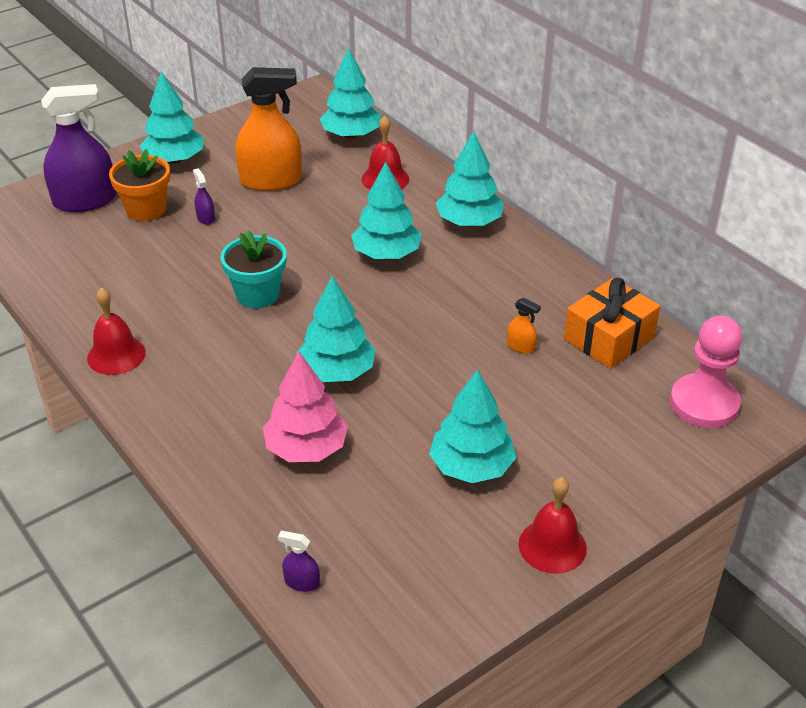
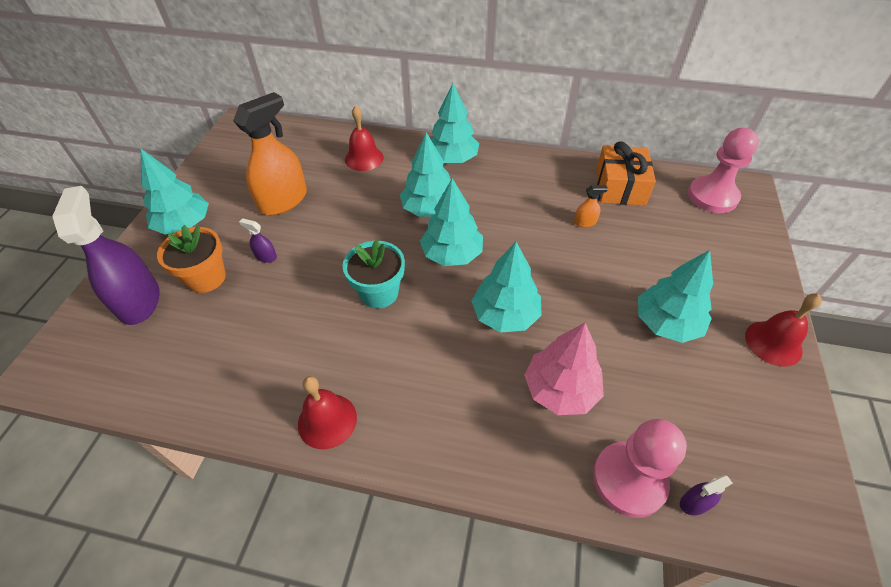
camera: 40 degrees left, 10 degrees up
purple spray bottle [41,84,116,212] -> purple spray bottle turned 45 degrees counterclockwise [52,186,160,325]
turquoise tree [320,48,381,139] -> turquoise tree moved to [420,178,483,266]
none -> pink pawn [593,419,687,518]

